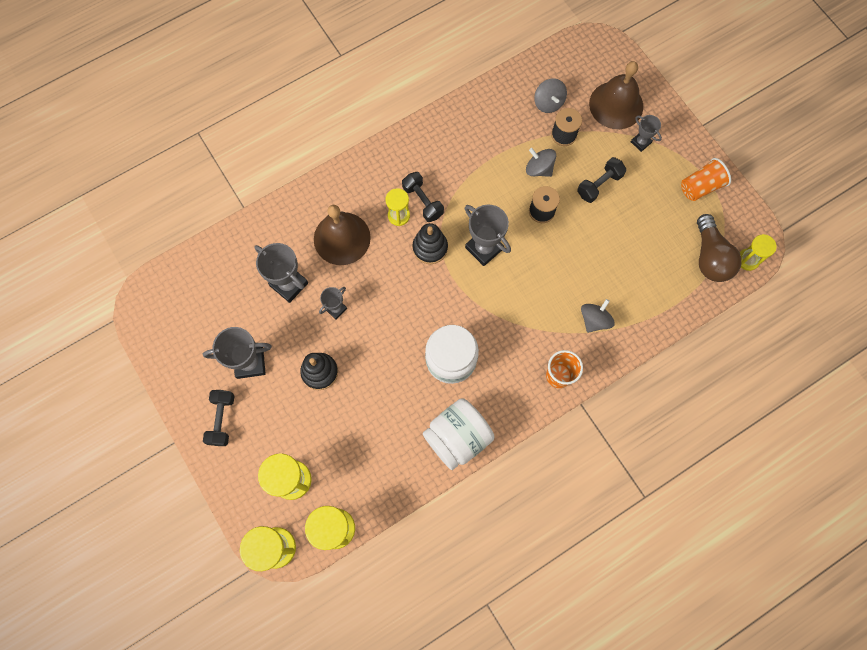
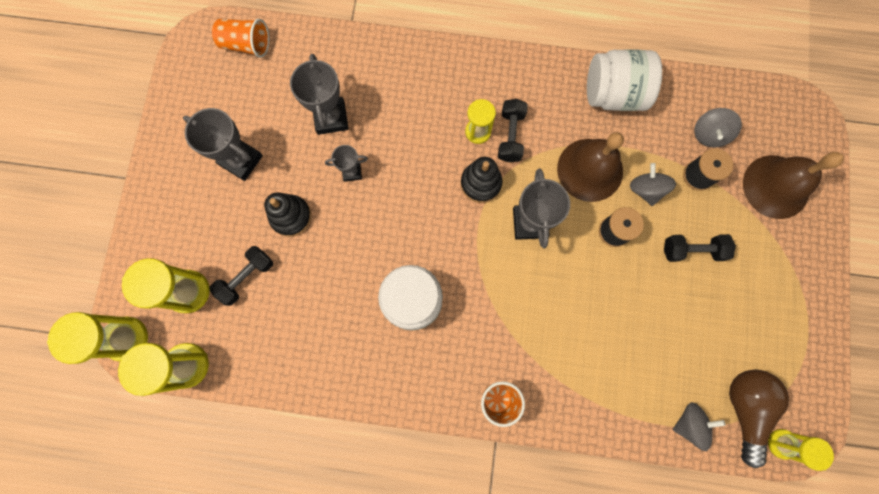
camera: 40 degrees right, 5 degrees up
black dumbbell [203,390,234,446] -> black dumbbell moved to [209,246,273,306]
brown bell [314,205,371,265] -> brown bell moved to [557,132,624,202]
white jar [423,398,494,470] -> white jar moved to [587,49,662,111]
grey spinning top [581,299,615,333] -> grey spinning top moved to [673,402,725,451]
grey trophy [631,115,662,152] -> none
orange cup [681,158,731,201] -> orange cup moved to [212,19,269,58]
brown light bulb [697,214,742,282] -> brown light bulb turned 150 degrees clockwise [729,370,789,468]

